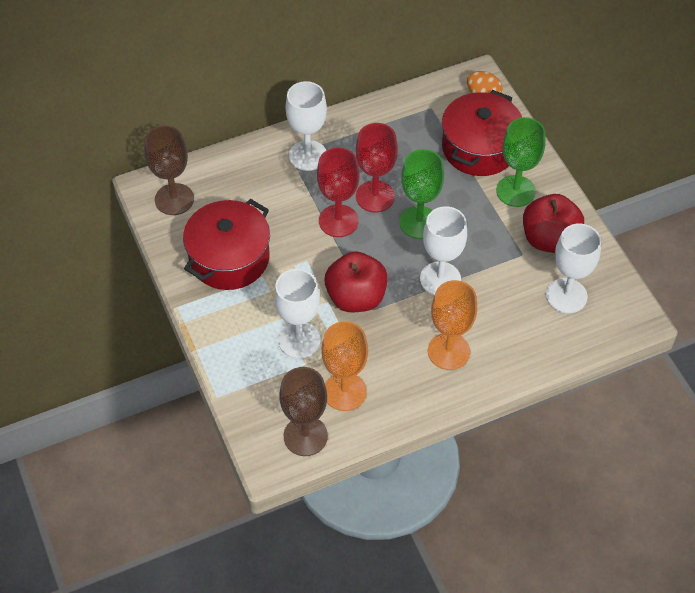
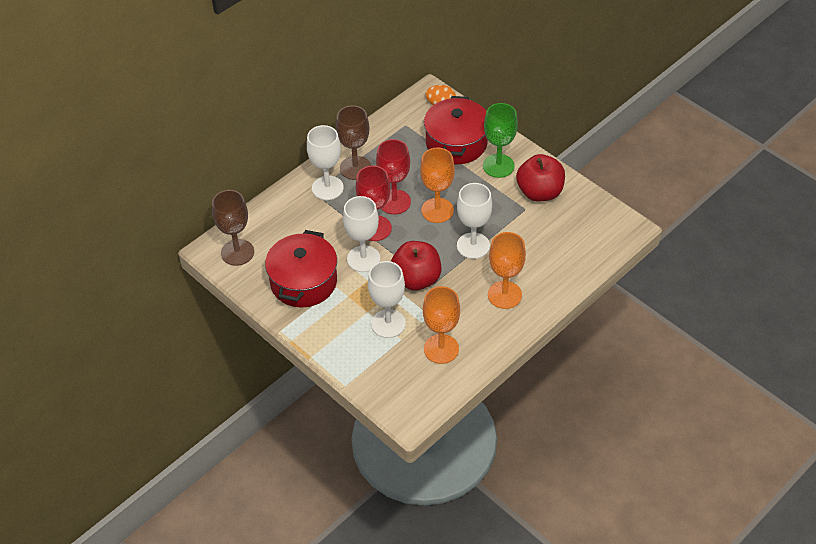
camera: 20 degrees left, 5 degrees down
brown goblet [279,367,328,456] -> brown goblet moved to [336,105,371,180]
green goblet [400,149,444,239] -> orange goblet [420,148,455,223]
white goblet [546,224,601,313] -> white goblet moved to [343,196,380,272]

